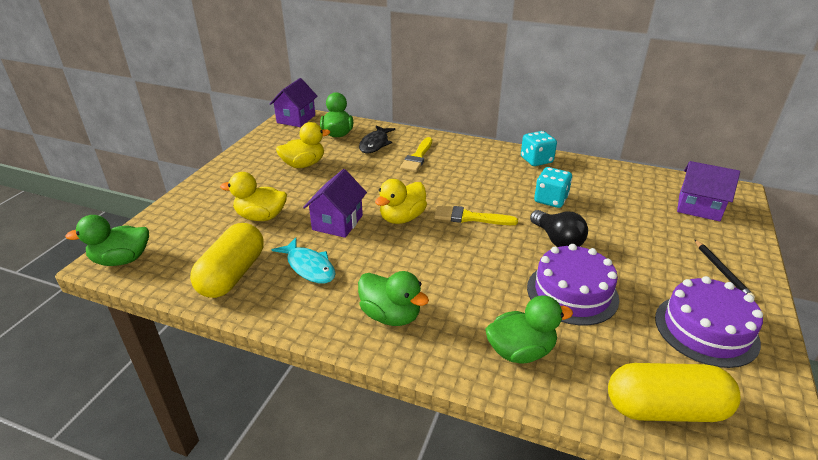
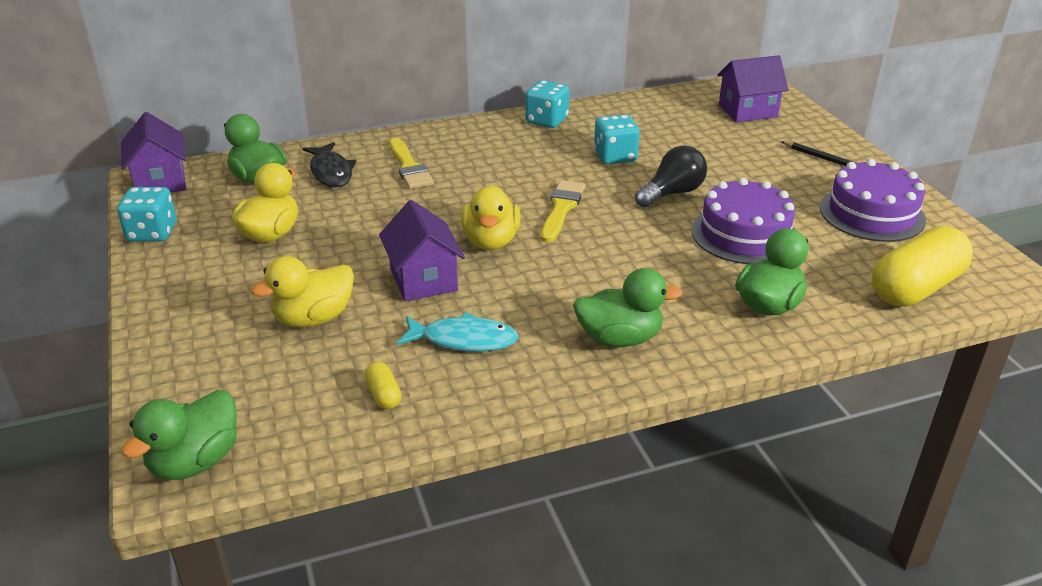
camera: 40 degrees left, 0 degrees up
yellow capsule [190,223,264,298] -> yellow capsule [365,362,401,409], size x0.42
yellow brush [434,205,518,225] -> yellow brush turned 135 degrees clockwise [541,180,585,243]
black light bulb [530,210,588,247] -> black light bulb turned 60 degrees counterclockwise [635,145,707,208]
none -> turquoise dice [117,187,176,242]

